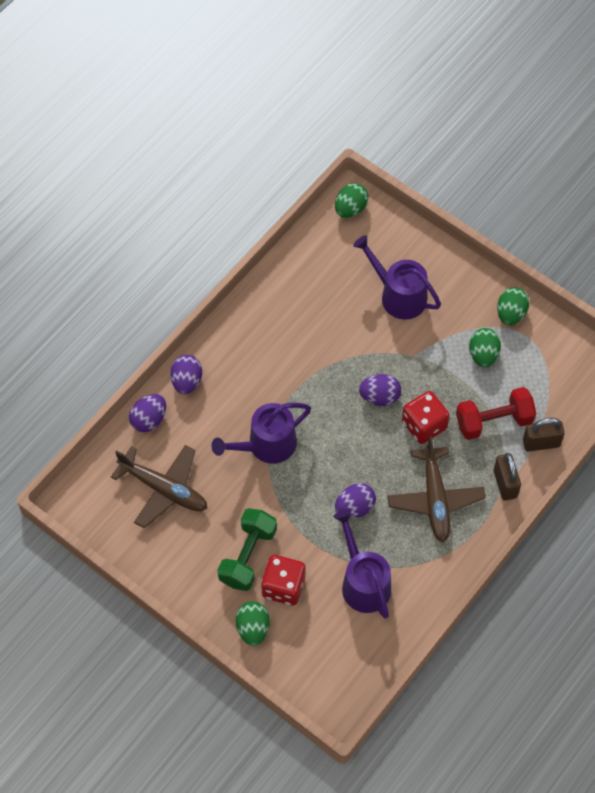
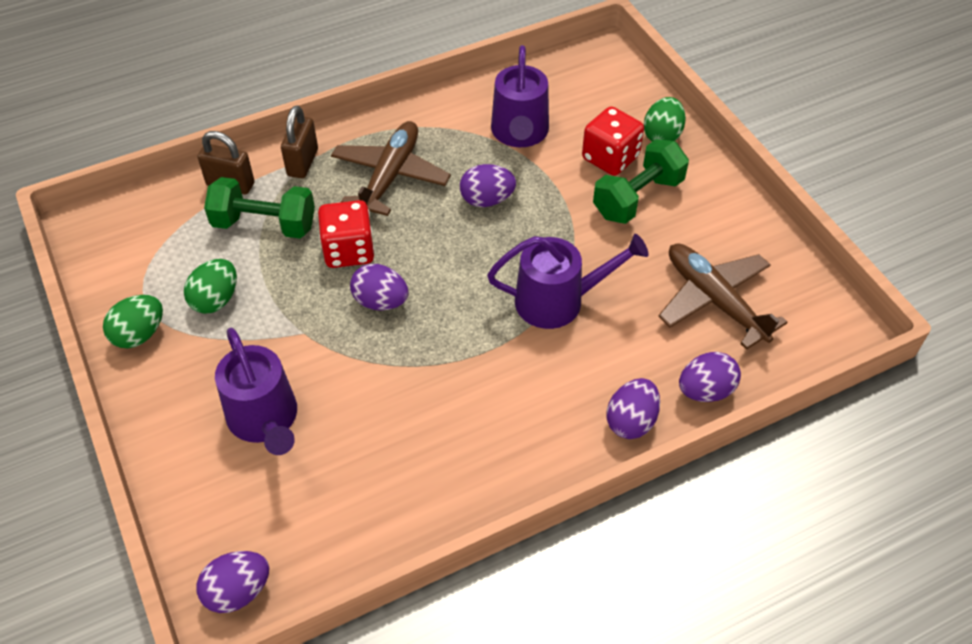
camera: 155 degrees left, 10 degrees down
green egg [335,183,368,218] -> purple egg [197,551,269,613]
red dumbbell [456,387,536,440] -> green dumbbell [204,177,315,239]

